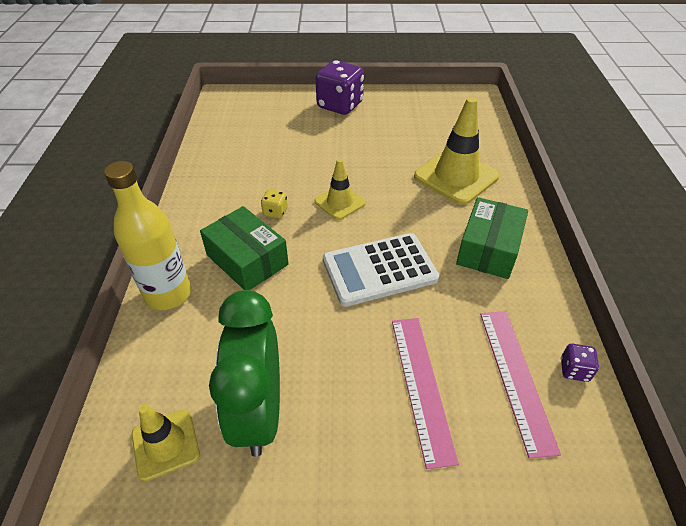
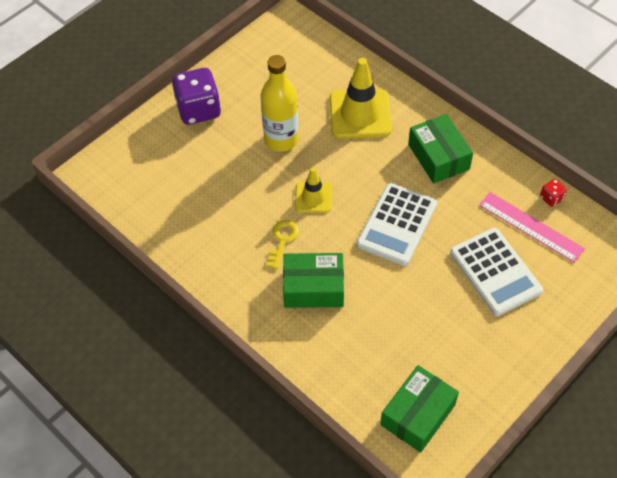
camera: 45 degrees left, 10 degrees up
yellow bottle [104,161,191,310] -> yellow bottle moved to [260,55,299,152]
yellow traffic cone [132,404,200,481] -> green box [380,365,459,452]
green clock [209,290,280,457] -> none
yellow dice [261,189,288,219] -> yellow key [266,220,299,269]
pink ruler [392,318,459,469] -> white calculator [450,228,543,316]
purple dice [561,344,599,382] -> red dice [540,179,567,207]

